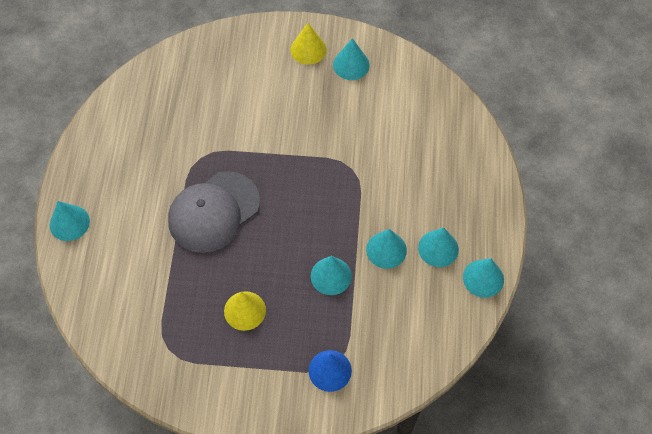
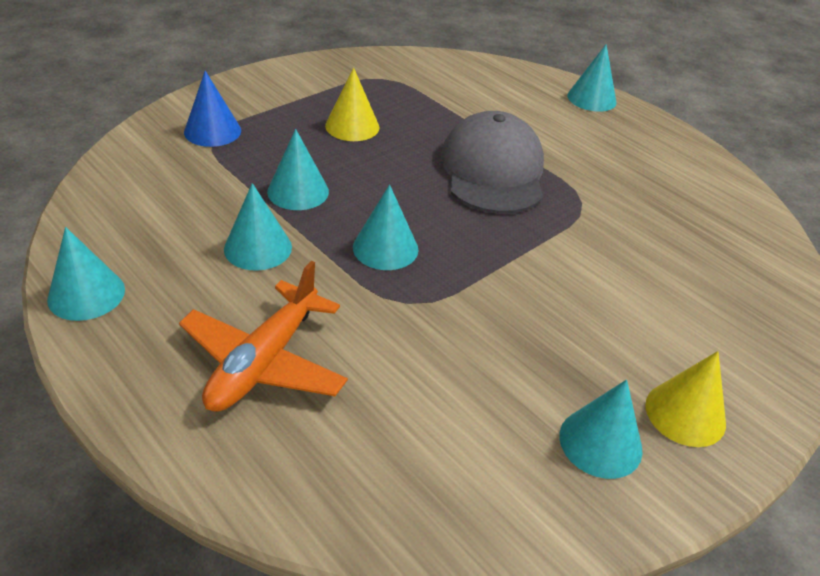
camera: 130 degrees right, 20 degrees down
turquoise cone [418,227,459,267] -> turquoise cone moved to [353,185,418,270]
none -> orange plane [179,261,348,412]

